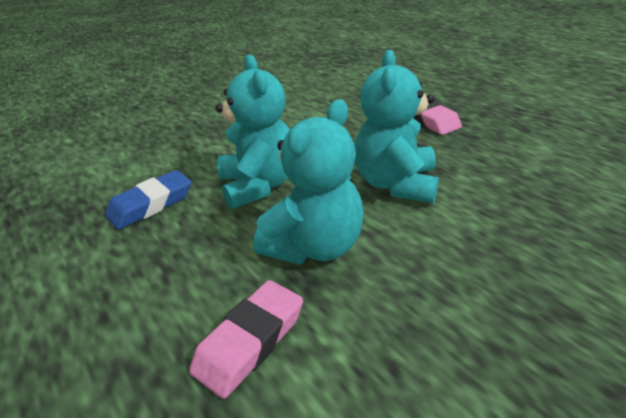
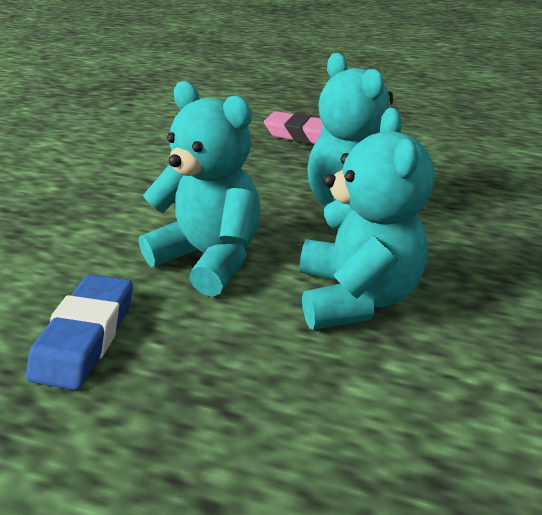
camera: 40 degrees left, 0 degrees up
pink eraser [189,280,303,399] -> none

